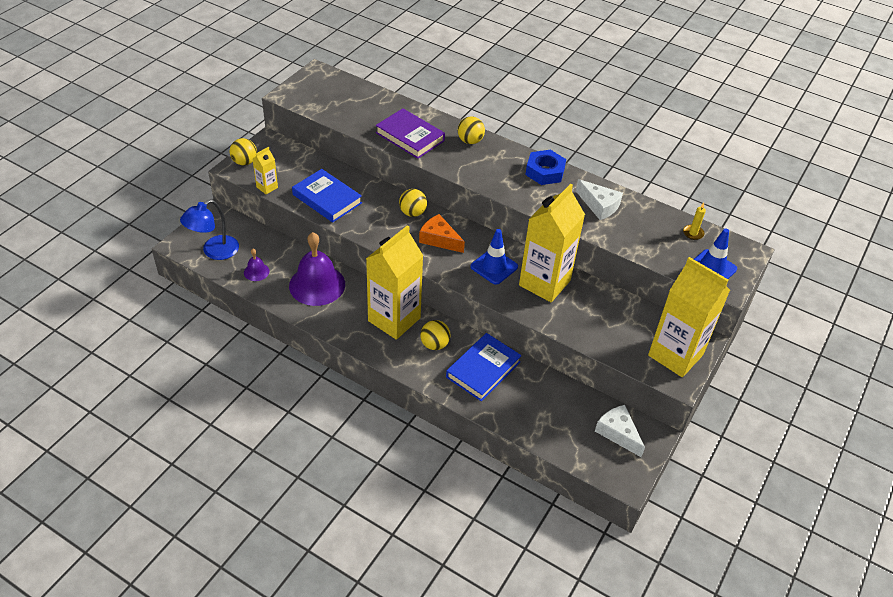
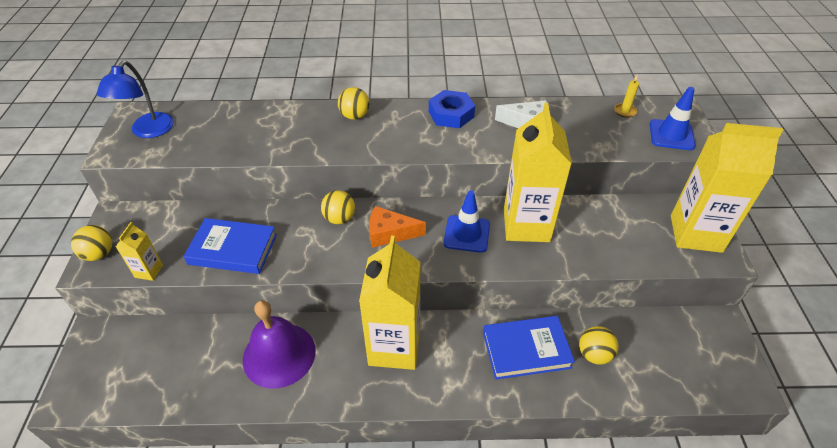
camera: 30 degrees left, 0 degrees up
blue lamp [180,200,239,260] -> blue lamp moved to [96,61,174,138]
purple bell [244,249,269,281] -> none
purple book [376,108,445,159] -> none
yellow ball [420,320,451,350] -> yellow ball moved to [579,326,618,365]
blue book [446,333,522,401] -> blue book turned 75 degrees clockwise [483,316,575,380]
white cheese [595,405,645,457] -> none

